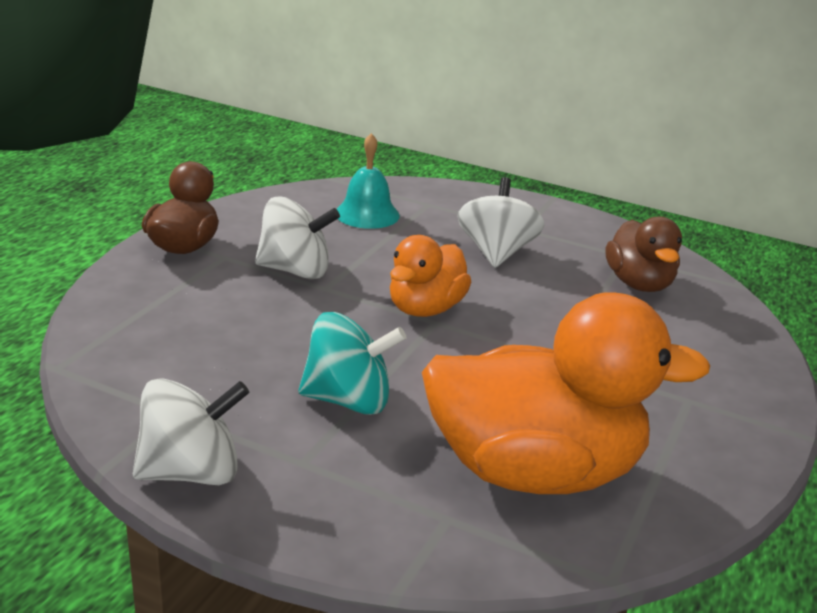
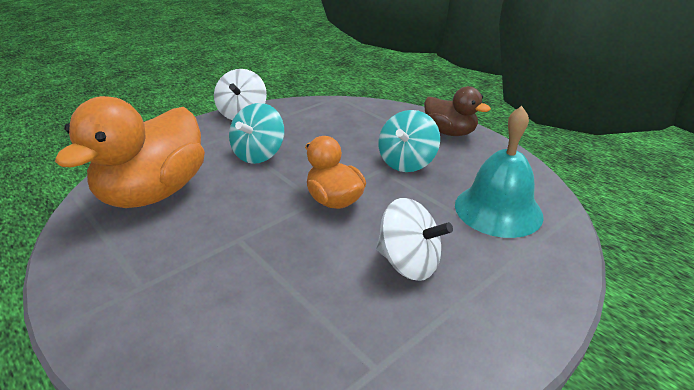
camera: 115 degrees right, 5 degrees up
white spinning top [255,196,340,279] -> turquoise spinning top [378,110,440,172]
turquoise bell [337,133,400,229] -> turquoise bell [455,106,544,238], size x1.51
brown duck [605,216,682,292] -> none

